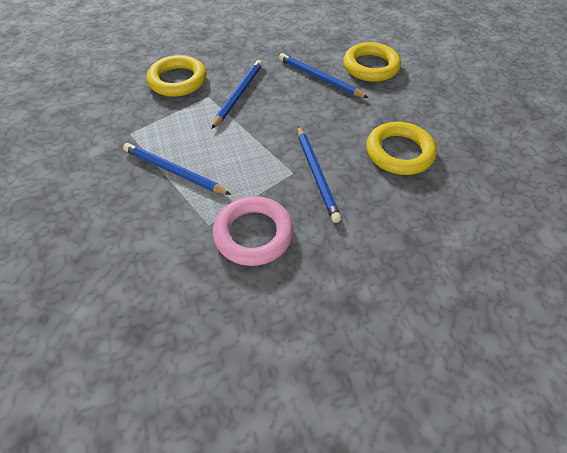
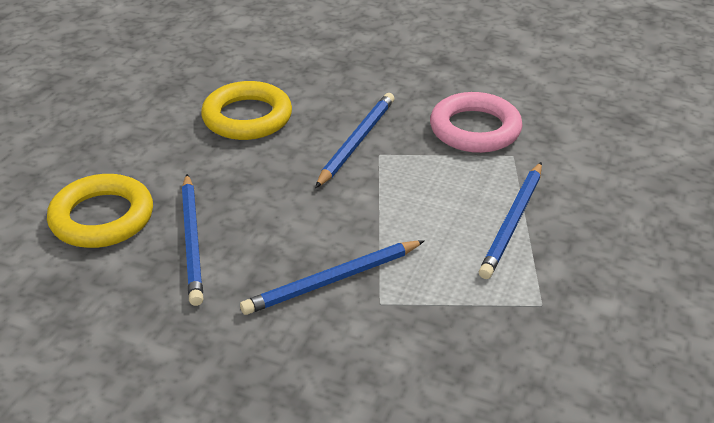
camera: 140 degrees left, 15 degrees down
blue pencil [123,143,231,195] -> blue pencil turned 45 degrees clockwise [479,162,542,279]
yellow ring [147,55,207,97] -> none

